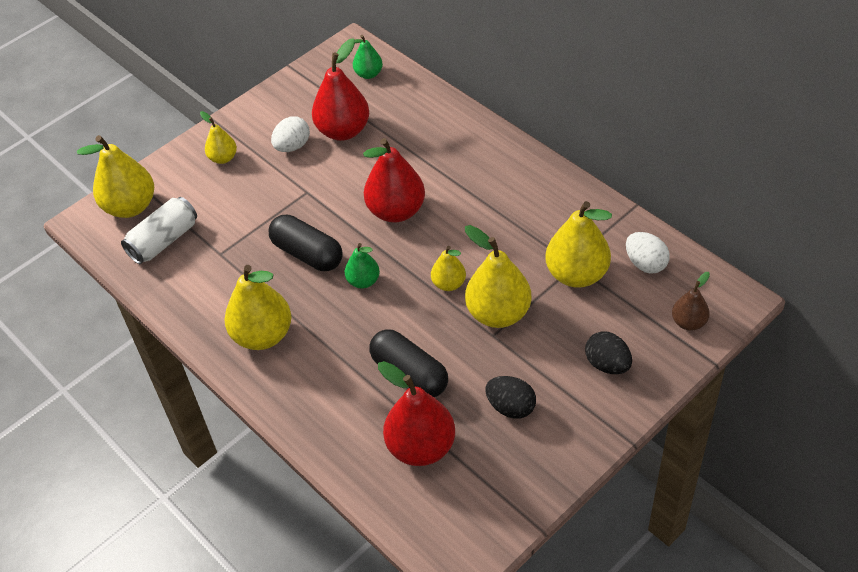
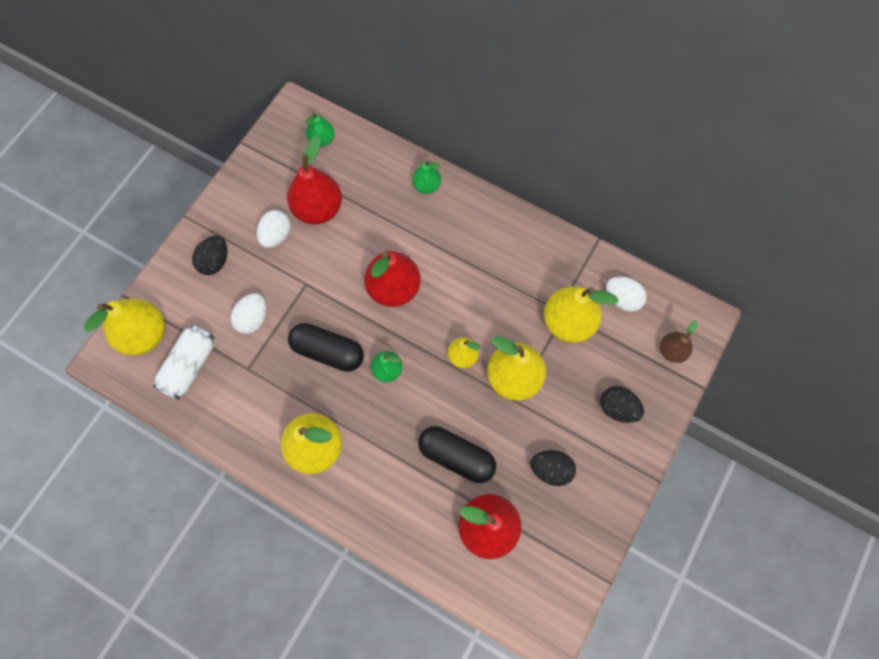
camera: 20 degrees left, 20 degrees up
yellow pear [200,111,237,164] -> black egg [192,236,227,275]
none -> white egg [231,293,266,334]
none -> green pear [412,160,441,194]

